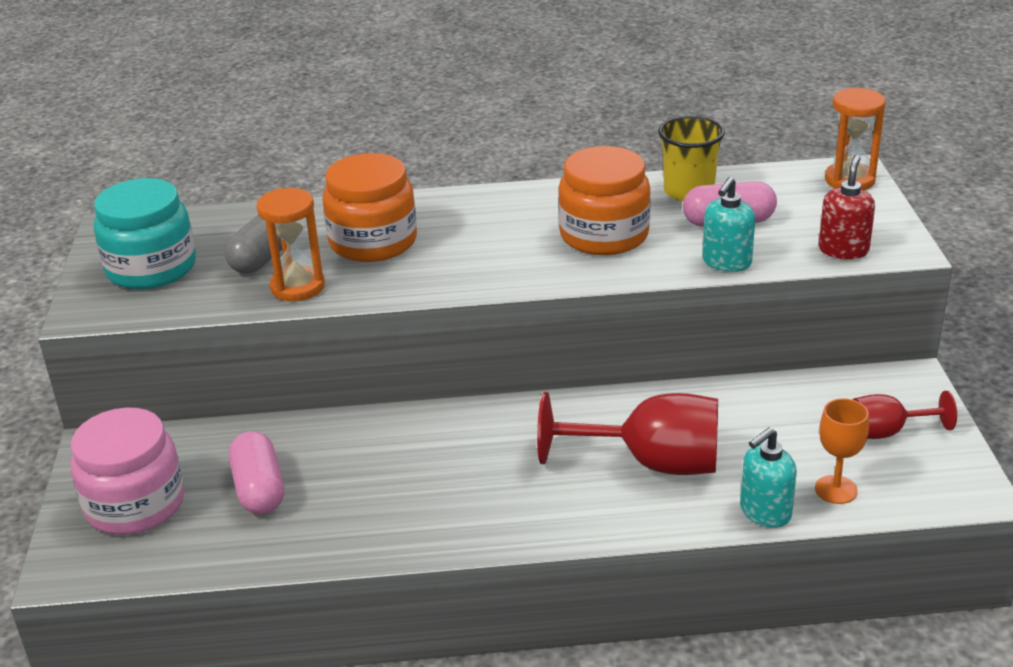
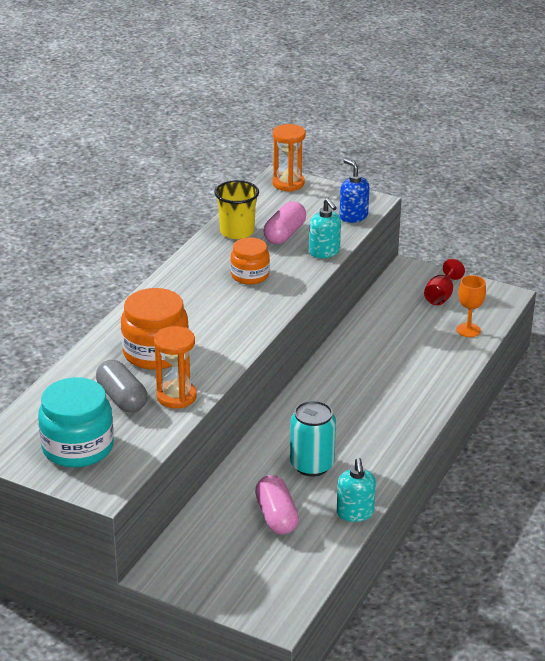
camera: 60 degrees left, 0 degrees up
pink jar [71,408,184,535] -> none
pink capsule [229,431,284,514] -> pink capsule turned 60 degrees clockwise [255,475,299,535]
red goblet [537,392,718,475] -> none
orange jar [558,146,651,255] -> orange jar [230,238,270,285], size x0.63
turquoise soap dispenser [740,428,797,528] -> turquoise soap dispenser moved to [337,458,376,522]
red soap dispenser [819,155,875,260] -> blue soap dispenser [339,159,369,223]
none -> turquoise can [290,400,336,477]

